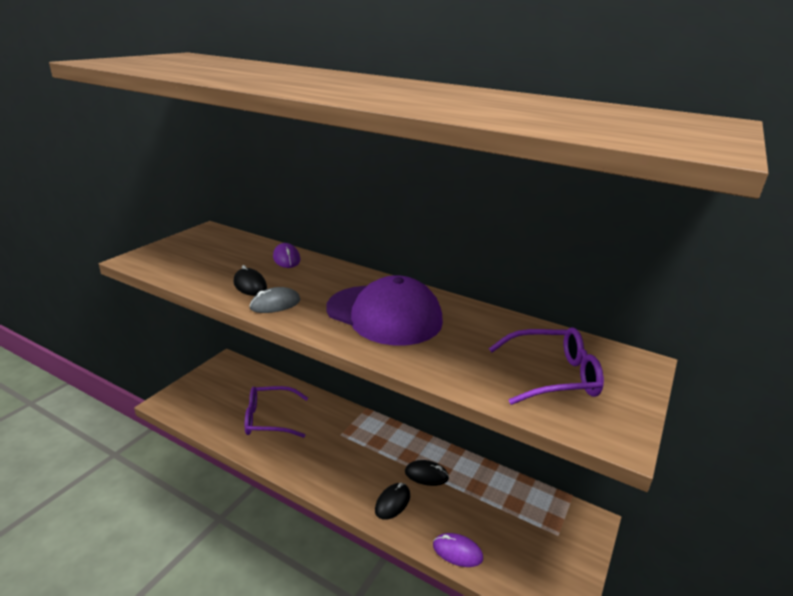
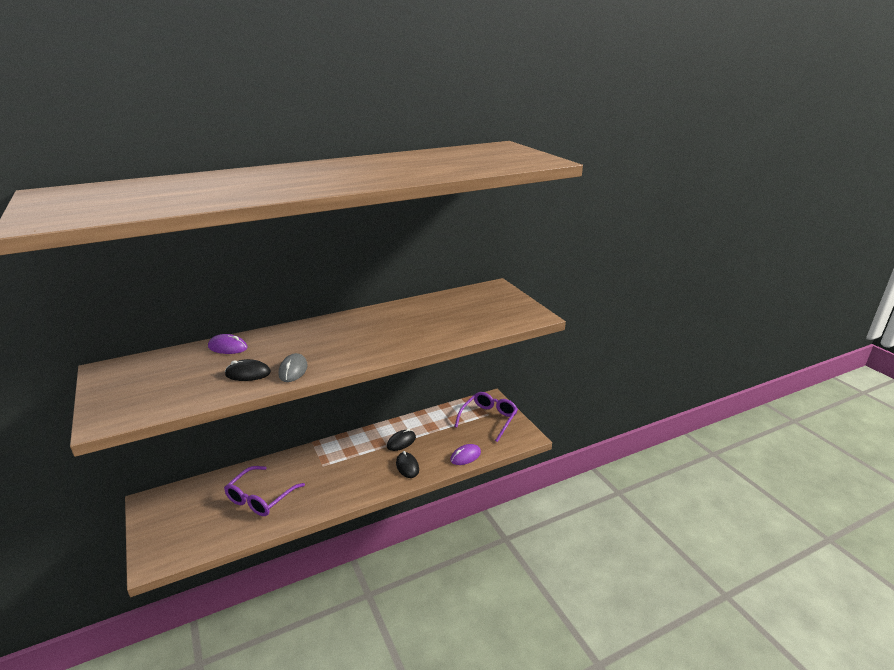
camera: 55 degrees left, 0 degrees up
purple cap [326,275,443,345] -> none
purple glasses [489,327,604,405] -> purple glasses moved to [455,392,518,442]

